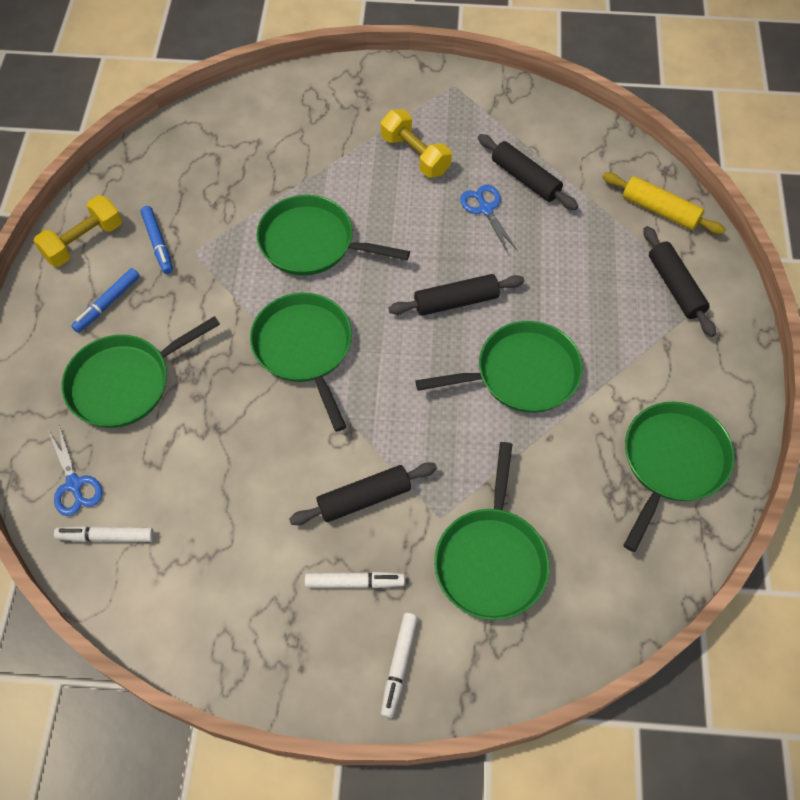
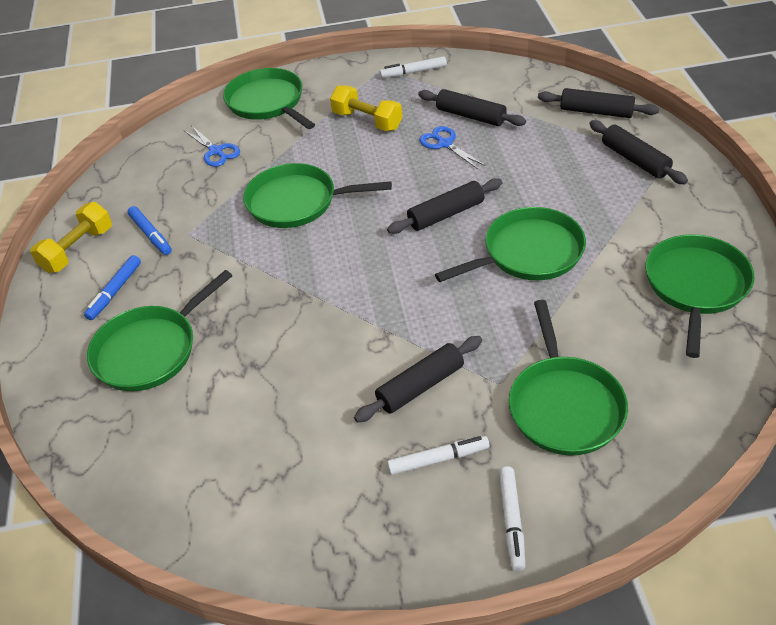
camera: 10 degrees left, 15 degrees down
blue scissors [48,425,103,516] -> blue scissors moved to [183,126,240,167]
white marker [54,526,154,542] -> white marker moved to [380,56,447,78]
green pan [250,293,352,432] -> green pan moved to [223,68,315,129]
yellow rolling pin [603,172,726,235] -> black rolling pin [538,88,659,118]

